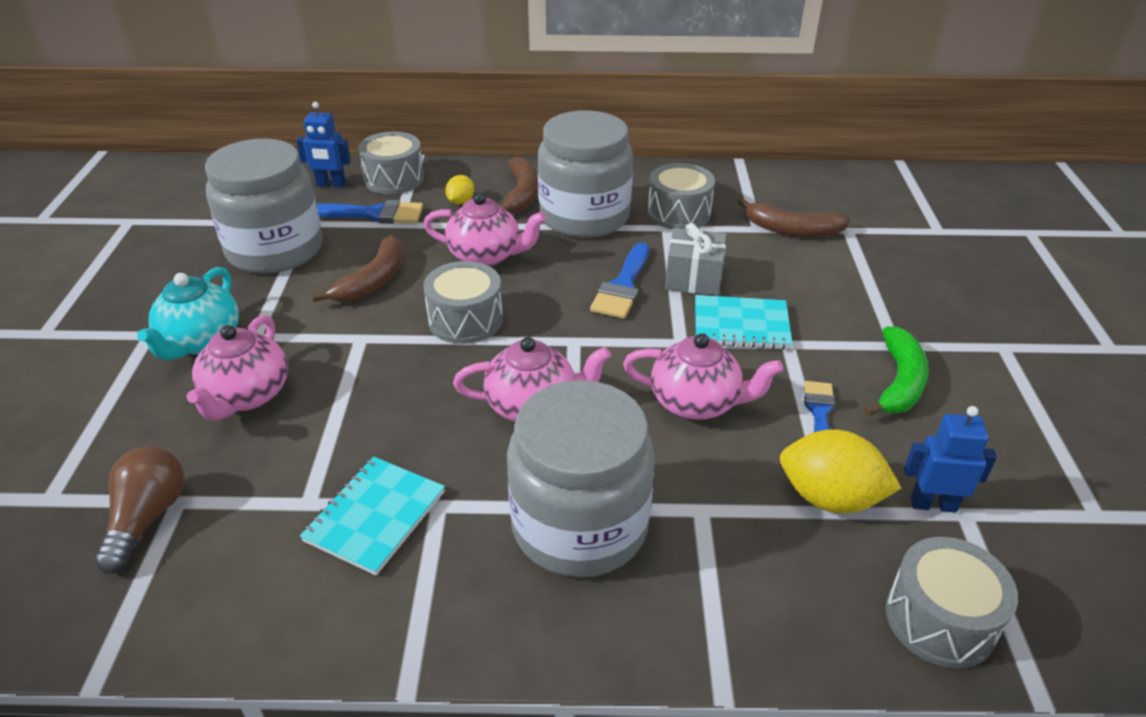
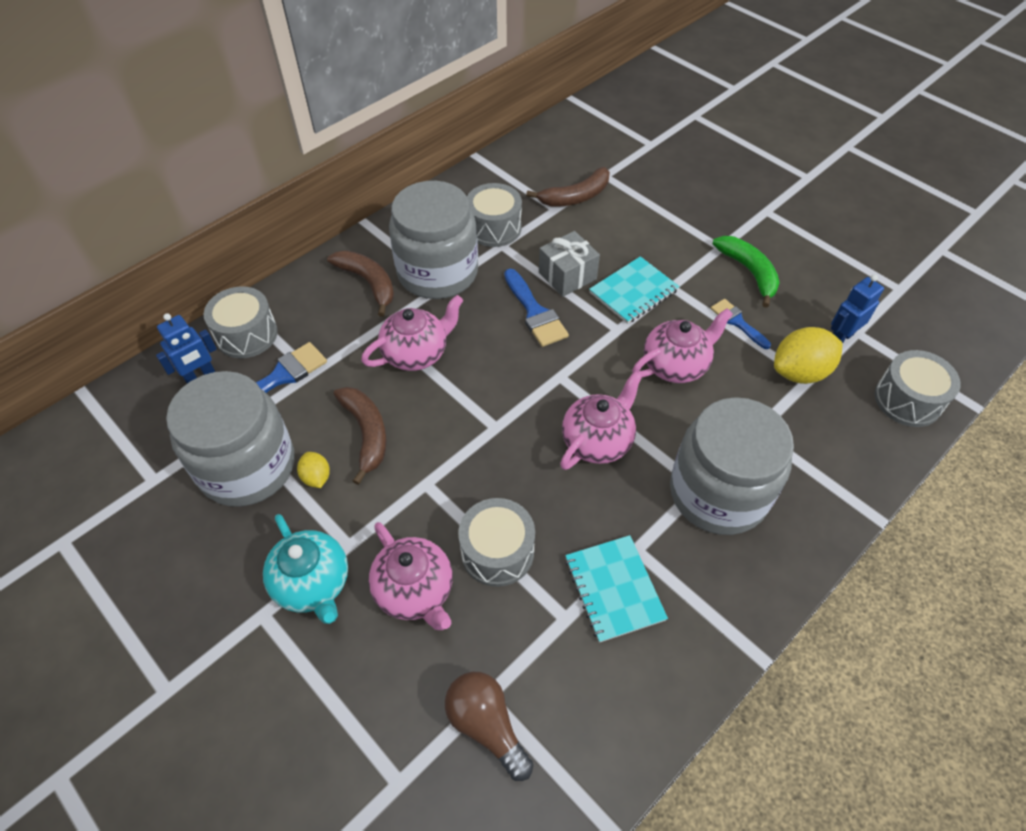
camera: 45 degrees left, 15 degrees up
grey drum [423,261,503,344] -> grey drum moved to [458,498,535,587]
yellow lemon [445,175,474,204] -> yellow lemon moved to [297,452,330,488]

